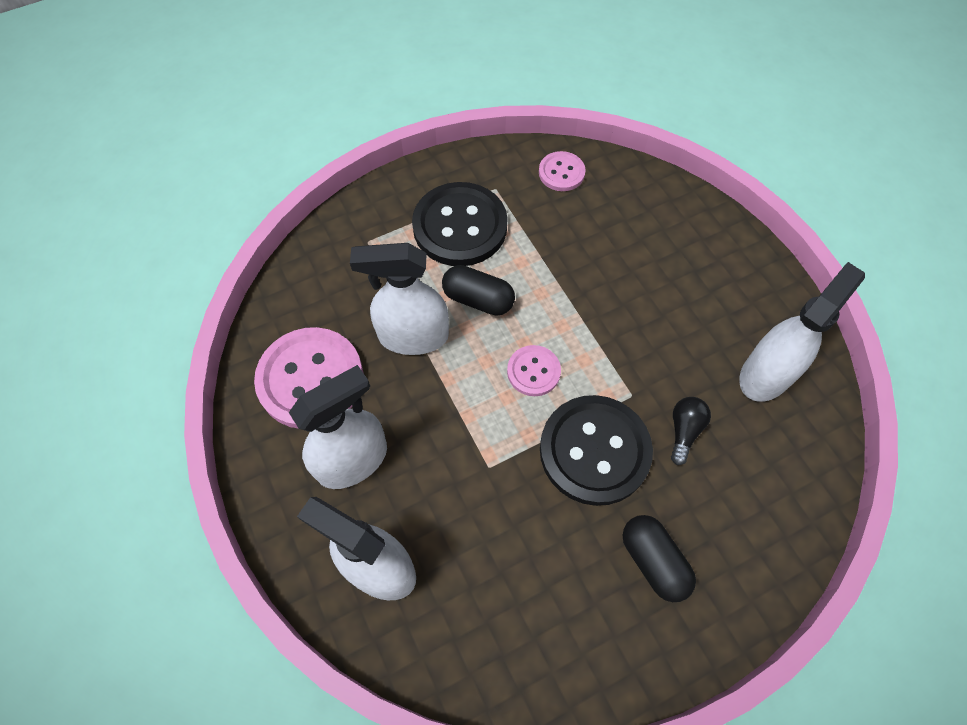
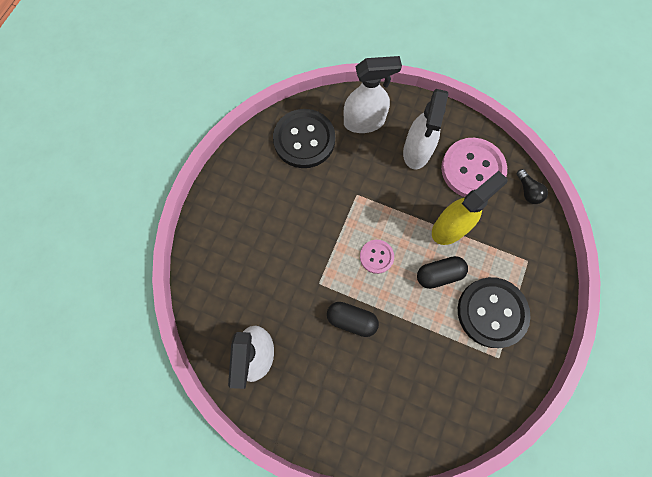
camera: 140 degrees right, 10 degrees up
white spray bottle [350,243,449,355] -> yellow spray bottle [432,171,508,245]
pink button [539,151,585,191] -> none
black button [540,395,653,506] -> black button moved to [273,109,335,168]
black capsule [623,515,696,602] -> black capsule moved to [327,302,379,337]
black light bulb [671,397,711,465] -> black light bulb moved to [517,169,548,204]

